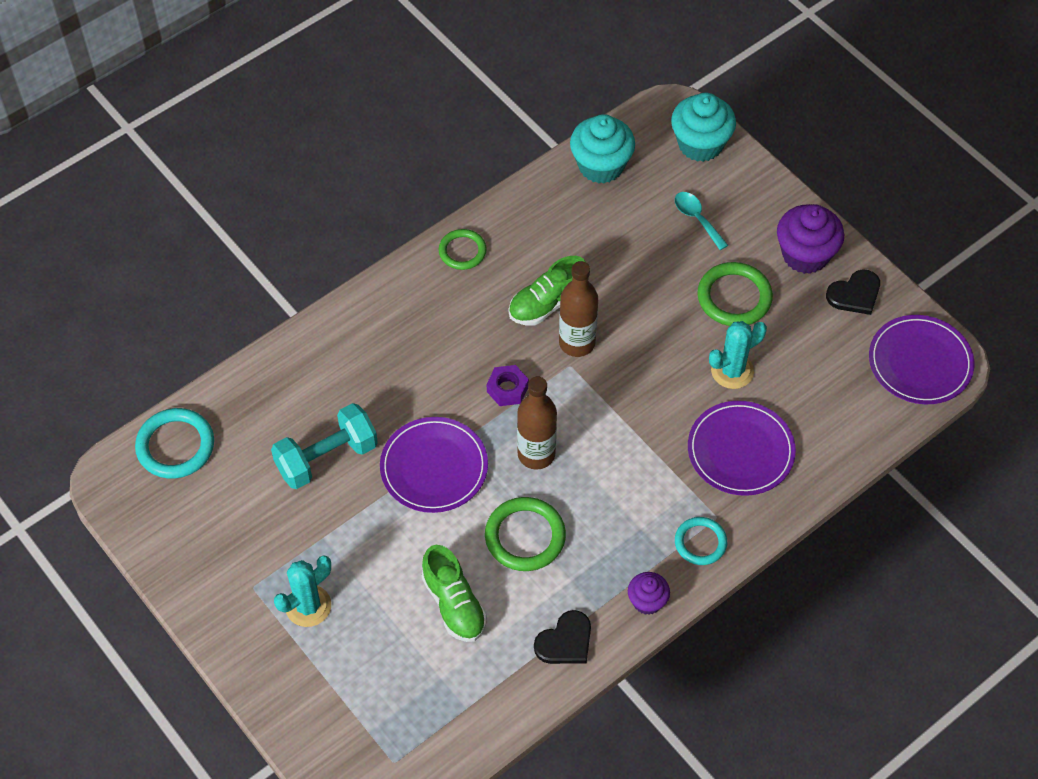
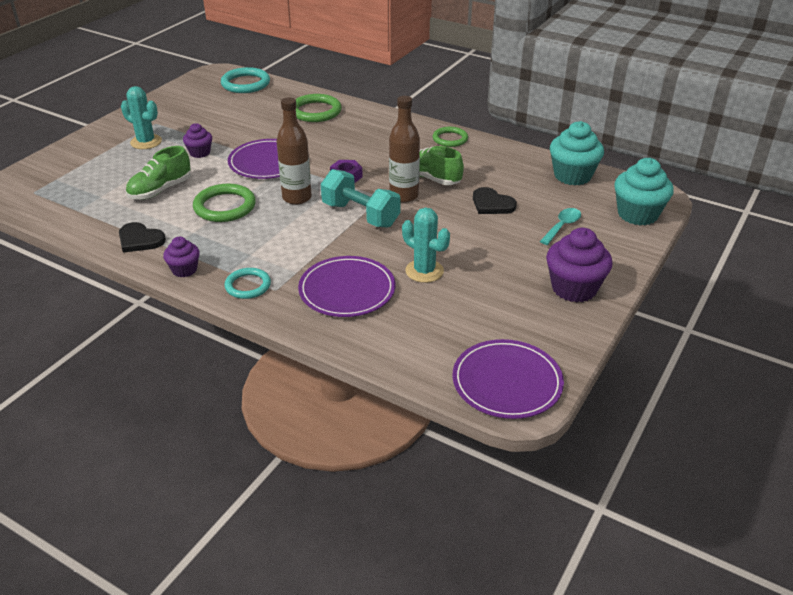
camera: 70 degrees right, 20 degrees down
turquoise dumbbell [271,403,378,489] -> turquoise dumbbell moved to [321,169,401,228]
green ring [697,262,773,326] -> green ring moved to [295,94,342,122]
black heart [826,269,880,315] -> black heart moved to [473,187,517,214]
none -> purple cupcake [183,123,212,158]

